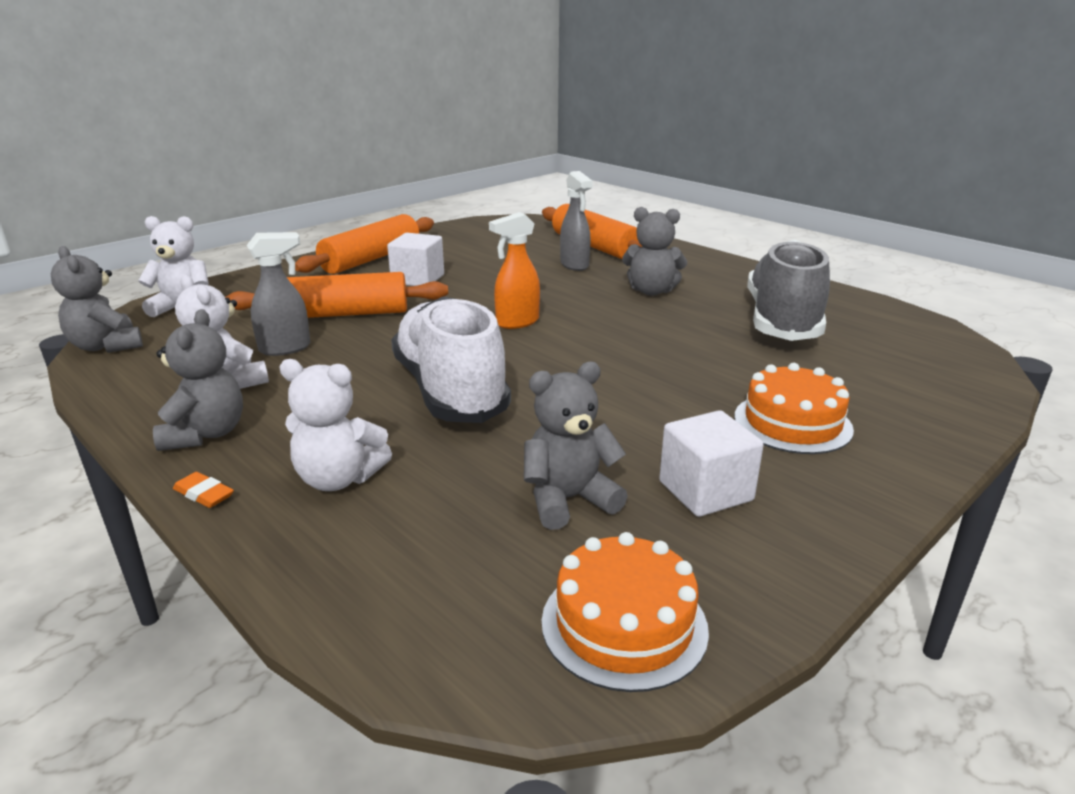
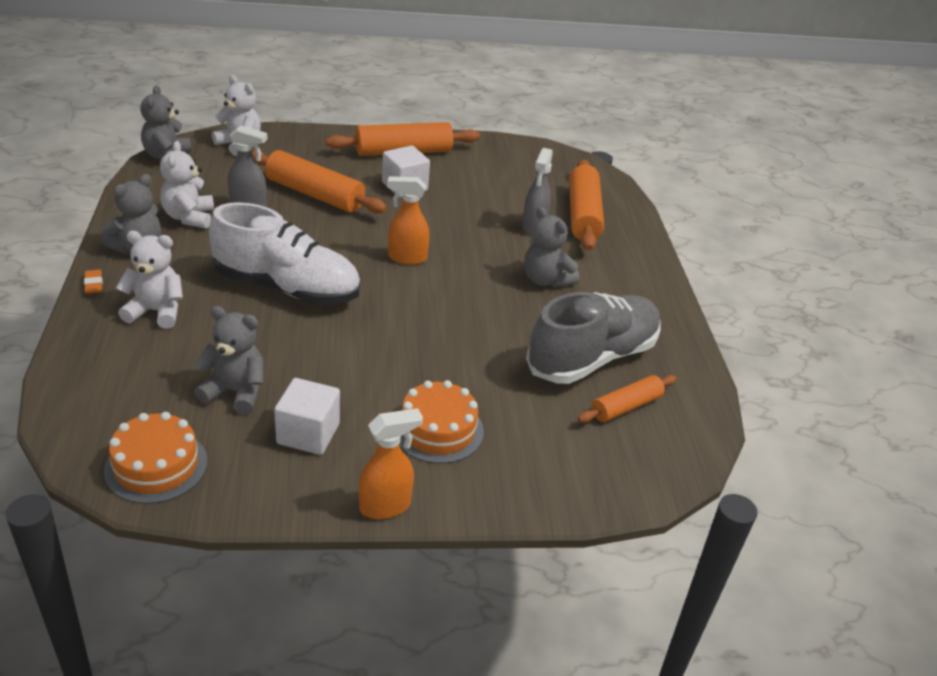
camera: 35 degrees right, 10 degrees up
white teddy bear [279,359,392,491] -> white teddy bear turned 135 degrees clockwise [116,231,183,329]
white shoe [391,296,511,423] -> white shoe turned 90 degrees clockwise [209,202,360,305]
none -> orange spray bottle [359,408,423,519]
none -> orange rolling pin [578,375,677,423]

